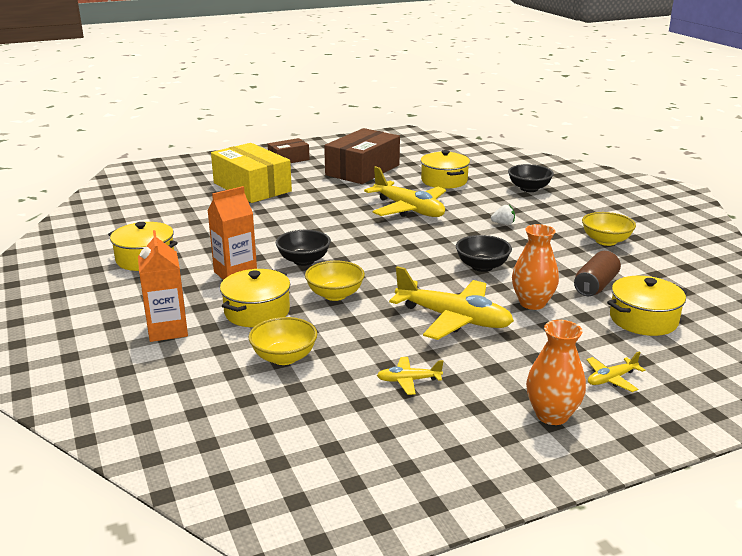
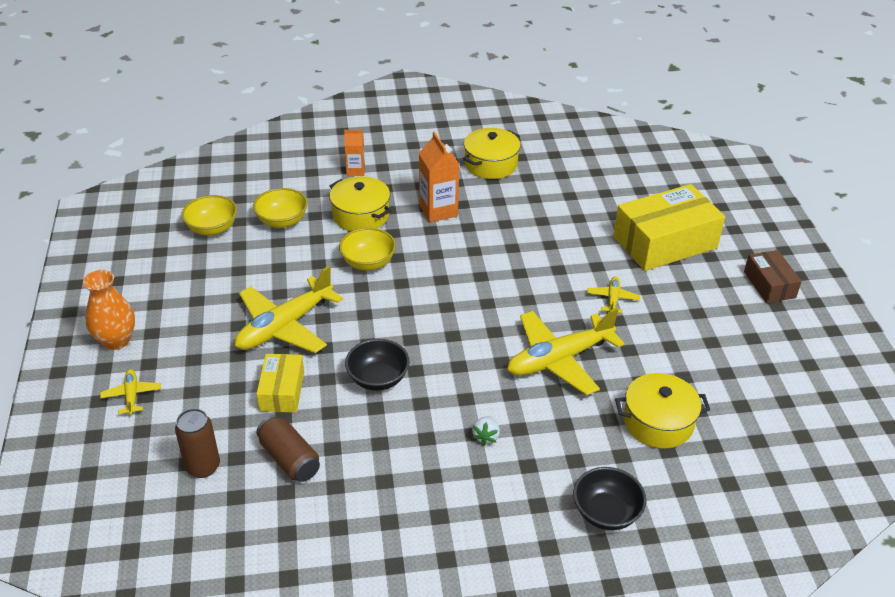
camera: 105 degrees right, 15 degrees up
orange carton [138,230,188,342] -> orange carton [344,130,365,176], size x0.60
black bowl [276,230,331,266] -> none
brown box [324,128,400,184] -> none
yellow plane [377,357,443,395] -> yellow plane moved to [587,276,641,313]
orange vase [512,224,559,310] -> yellow box [256,354,304,413]
yellow bowl [582,212,636,246] -> yellow bowl moved to [181,195,237,236]
yellow pot [607,276,687,336] -> brown can [175,408,220,478]

